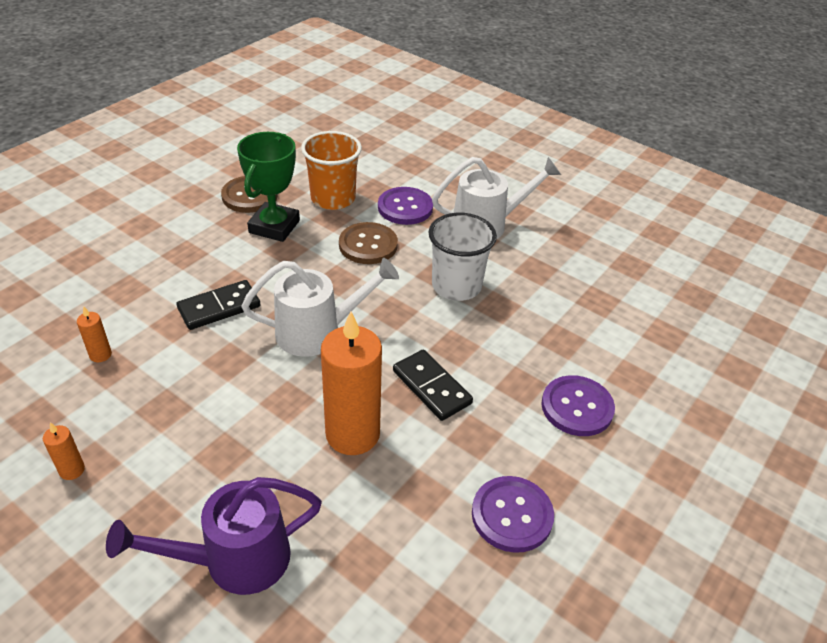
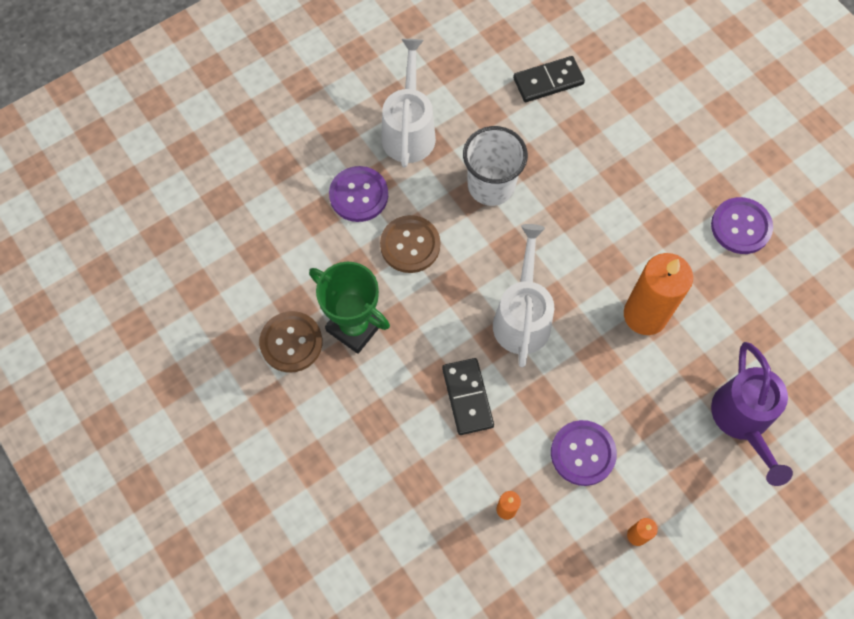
camera: 70 degrees left, 25 degrees up
orange cup [301,131,362,210] -> none
black domino [393,350,473,421] -> black domino moved to [513,56,585,102]
purple button [541,375,615,436] -> purple button moved to [551,420,617,486]

